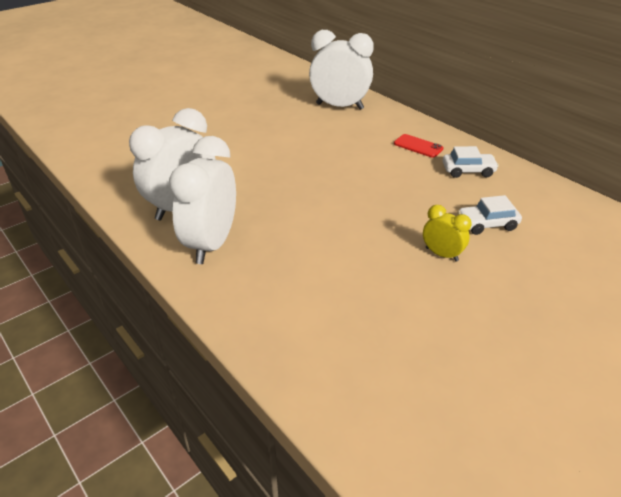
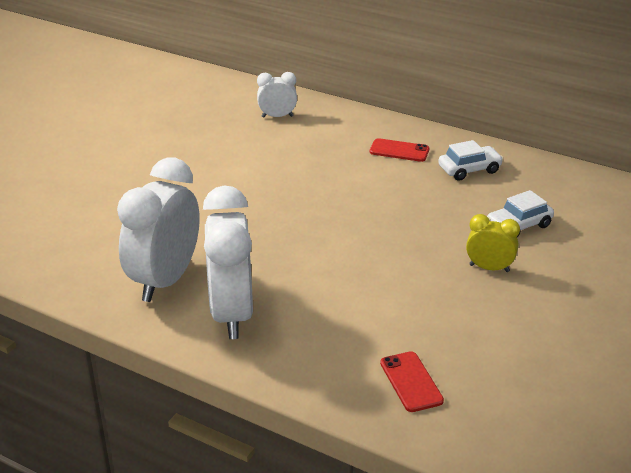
camera: 20 degrees left, 5 degrees down
white clock [309,30,374,110] -> white clock [257,72,297,118], size x0.50
none -> red phone [380,351,444,412]

